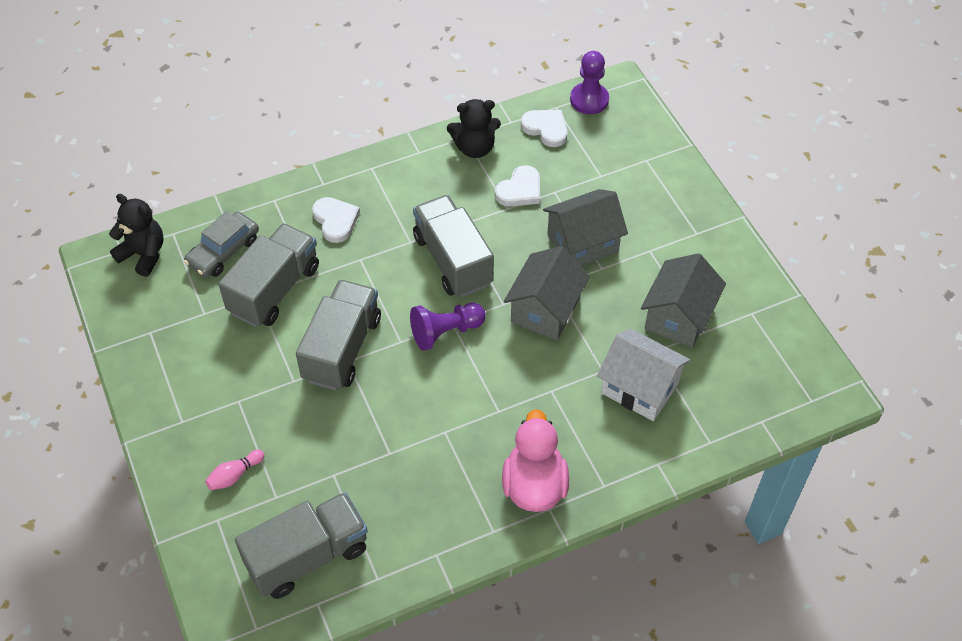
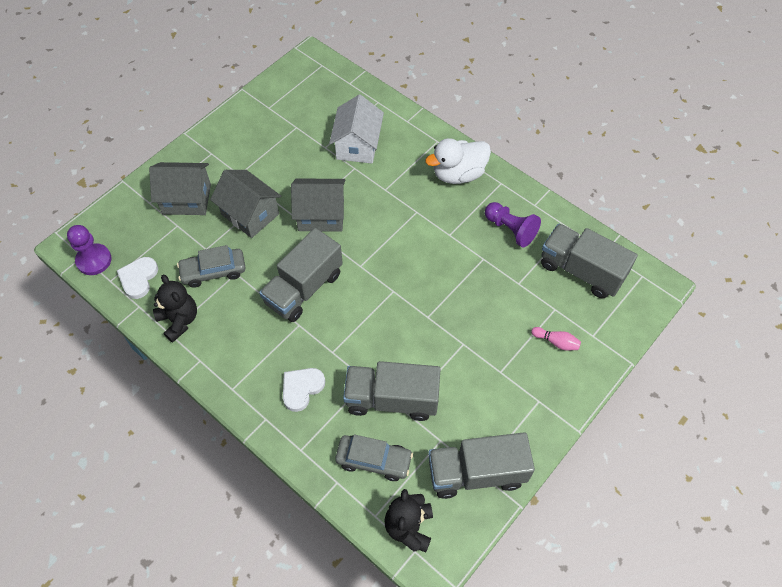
camera: 115 degrees left, 5 degrees up
grey truck [296,280,381,391] -> grey truck moved to [428,432,535,499]
purple pawn [410,303,486,351] -> purple pawn moved to [485,202,541,247]
white heart [495,165,540,207] -> grey car [177,245,245,288]
pink duck [502,409,569,512] -> white duck [425,138,491,184]
grey house [641,253,726,348] -> grey house moved to [149,162,211,215]

